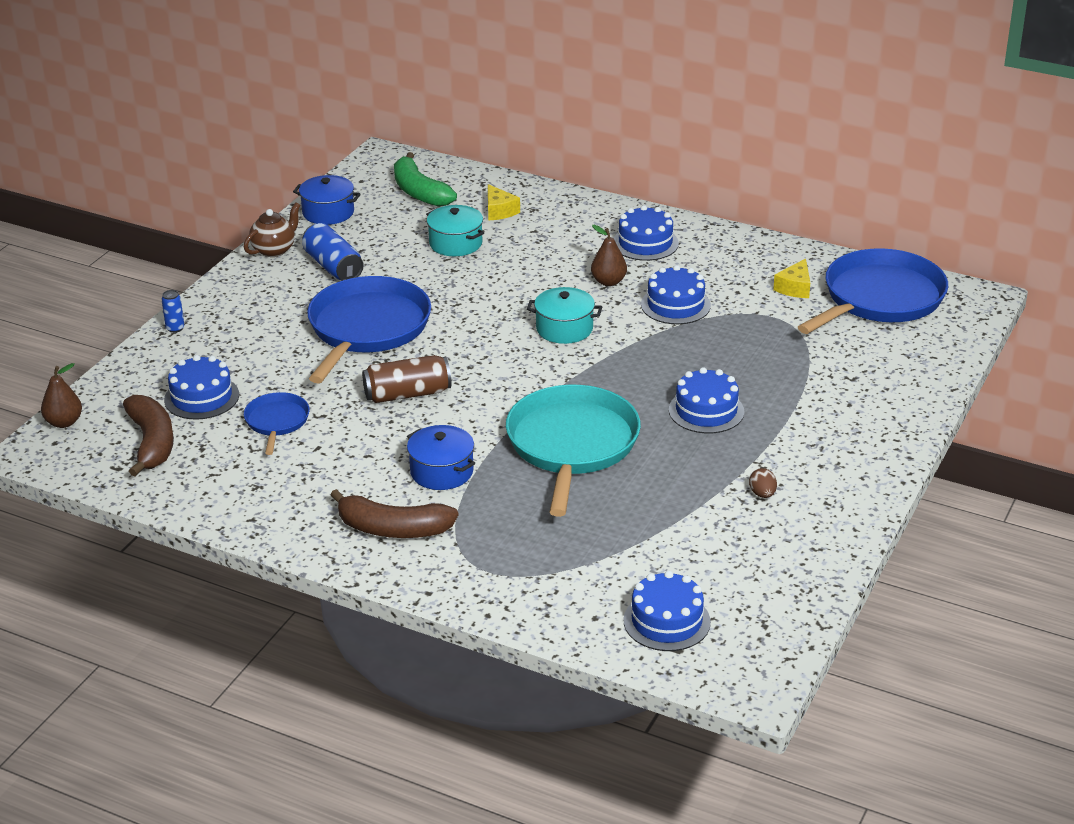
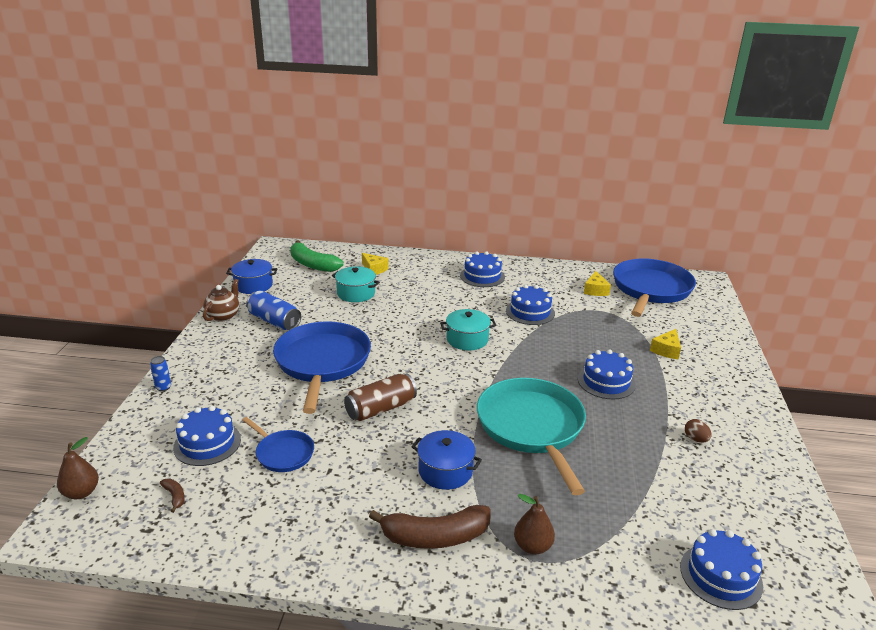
camera: 20 degrees left, 5 degrees down
brown banana [123,395,174,477] -> brown banana [160,479,185,513], size x0.41
blue pan [244,392,310,455] -> blue pan turned 150 degrees clockwise [242,417,314,472]
brown pear [591,225,627,286] -> brown pear moved to [514,494,555,555]
none -> yellow cheese [650,329,681,359]

